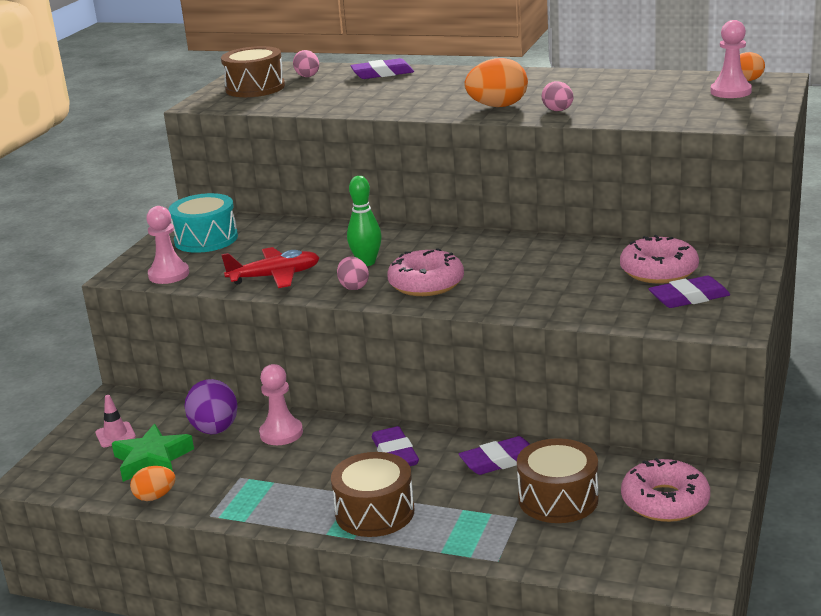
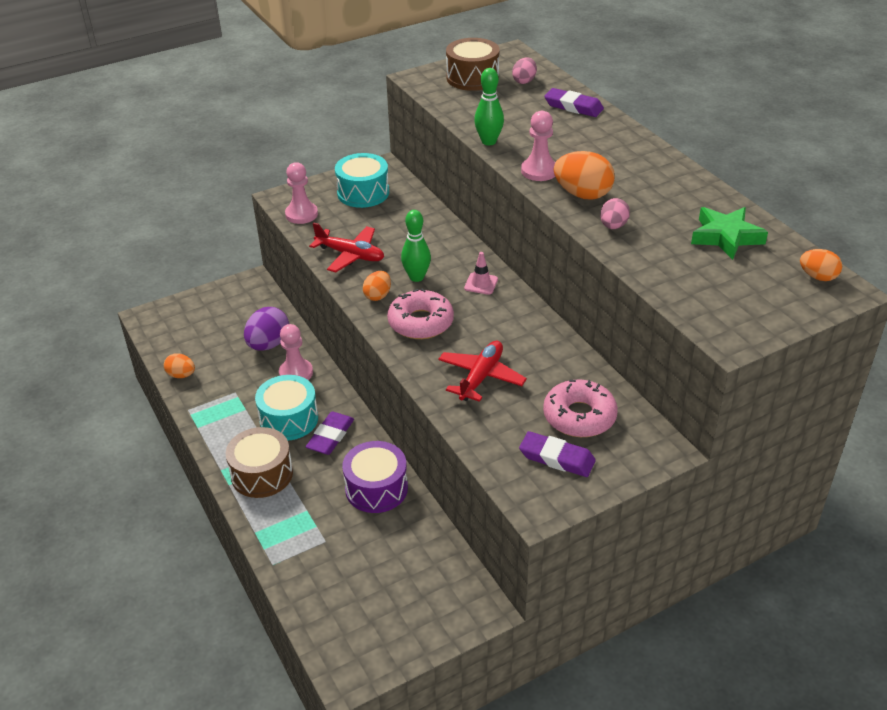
camera: 40 degrees right, 15 degrees up
pink traffic cone [96,395,136,447] -> pink traffic cone moved to [464,252,498,295]
green star [112,424,194,482] -> green star moved to [691,207,768,260]
pink egg [337,256,369,290] -> orange egg [363,271,391,301]
purple eraser [459,436,530,475] -> purple drum [342,441,408,513]
brown drum [517,438,599,523] -> none
pink donut [621,458,710,522] -> none
pink pawn [710,20,752,98] -> pink pawn moved to [521,111,556,181]
none -> turquoise drum [255,375,318,440]
none -> red plane [438,341,527,402]
none -> green bowling pin [474,68,504,145]

